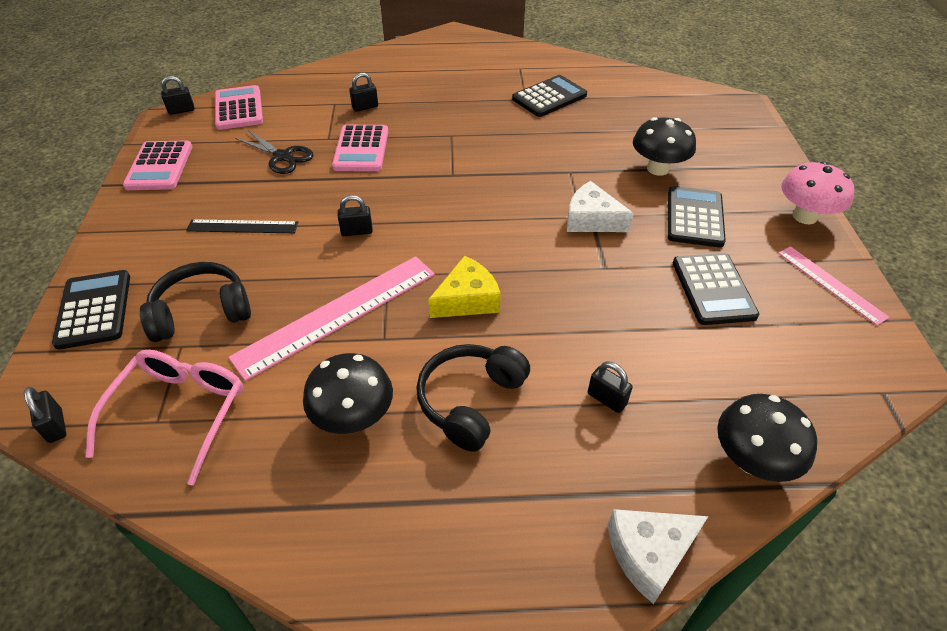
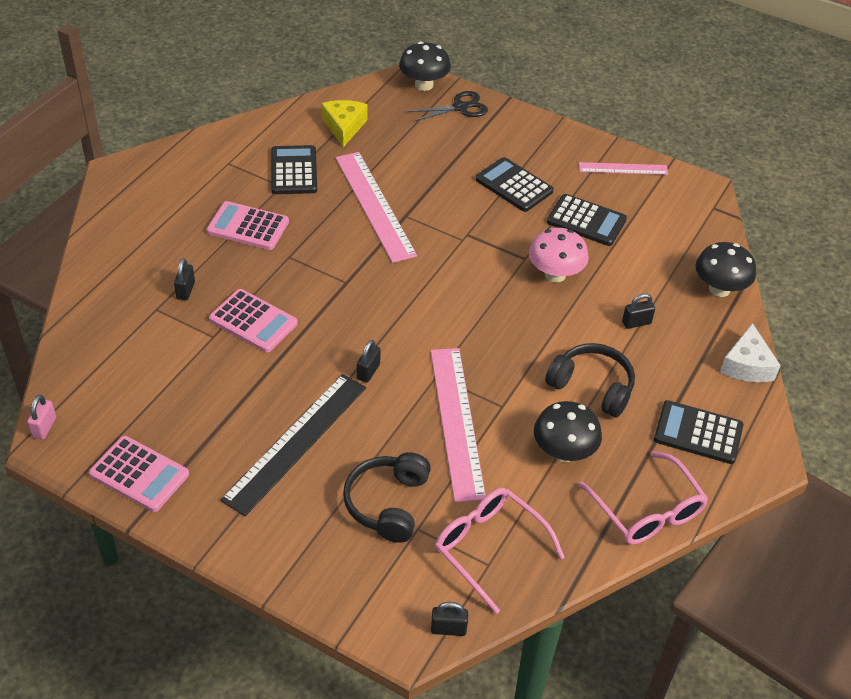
camera: 60 degrees left, 0 degrees up
black calculator [52,270,130,350] -> black calculator moved to [654,400,743,464]
black padlock [161,76,194,115] -> pink padlock [27,394,56,440]
black ruler [186,219,298,233] -> black ruler [220,374,366,516], size x1.77
pink calculator [215,85,263,130] -> pink calculator moved to [207,201,289,250]
black scissors [235,130,314,174] -> black scissors moved to [407,91,488,122]
black headphones [416,344,530,452] -> black headphones turned 150 degrees clockwise [545,343,635,418]
yellow cheese [428,256,501,318] -> yellow cheese moved to [321,100,368,147]
white cheese [567,181,634,232] -> none
black mushroom [633,117,696,176] -> black mushroom moved to [399,42,451,91]
pink mushroom [781,161,854,224] -> pink mushroom moved to [529,228,589,283]
none -> pink ruler [336,152,417,263]
none -> pink glasses [579,451,708,545]

